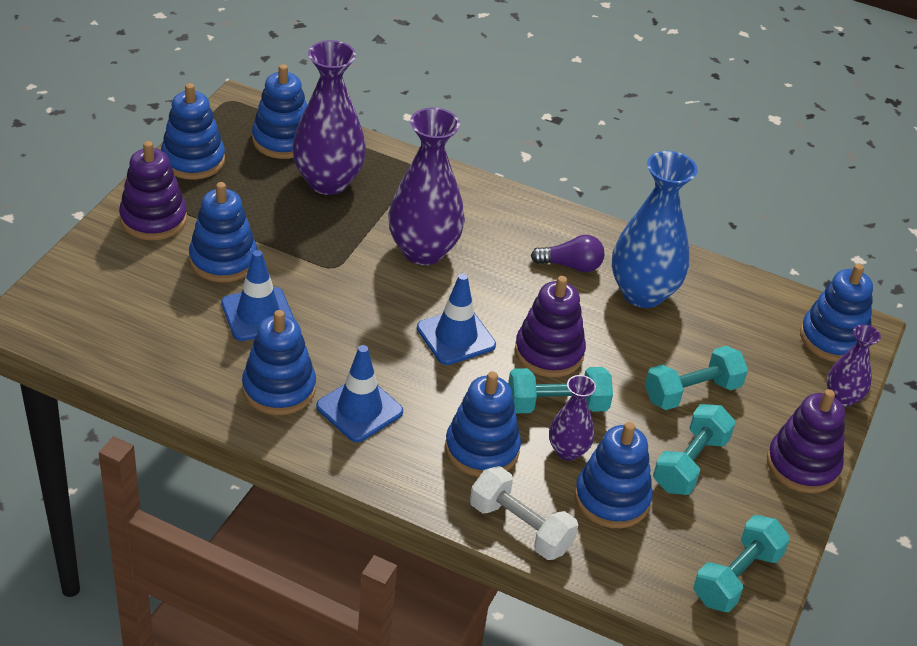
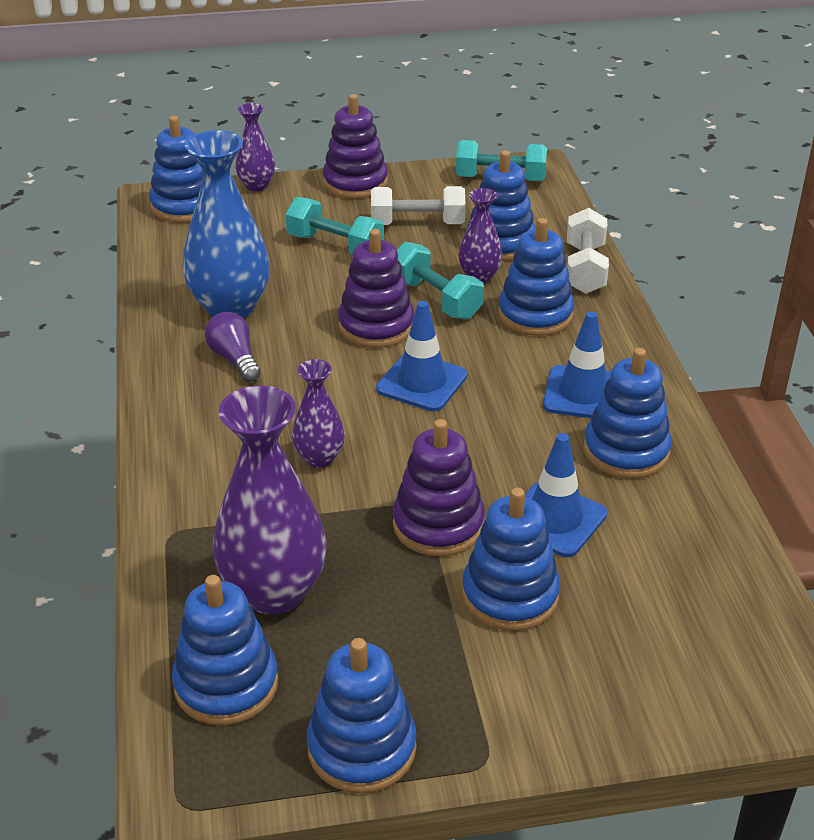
camera: 120 degrees left, 5 degrees down
purple stacking toy [119,141,187,240] -> purple stacking toy moved to [393,419,485,557]
purple vase [388,108,465,265] -> purple vase [292,359,345,468], size x0.53
turquoise dumbbell [653,404,736,495] -> white dumbbell [371,186,466,225]

